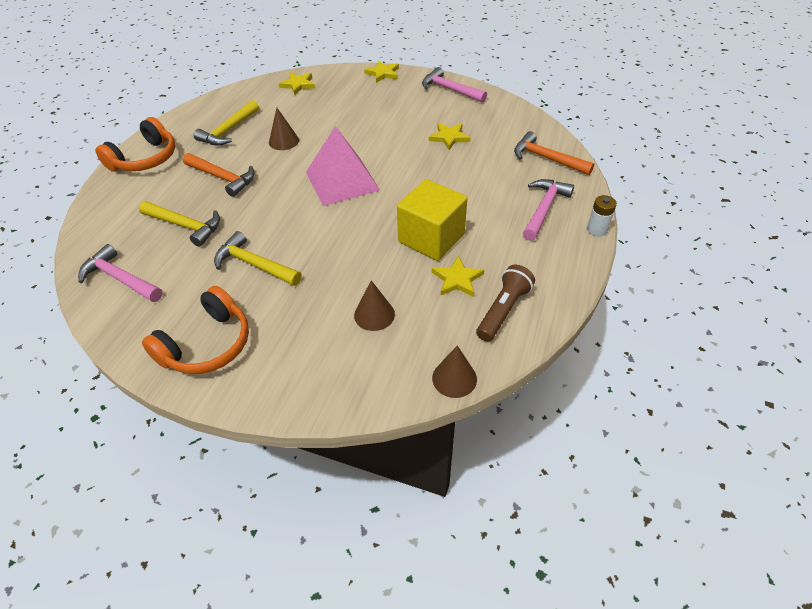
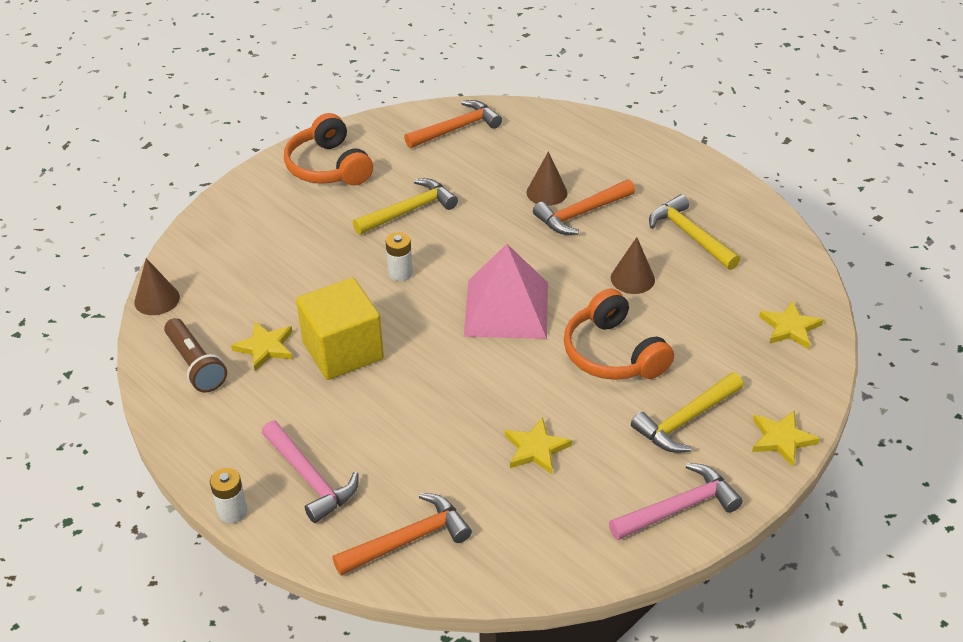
camera: 115 degrees right, 5 degrees down
pink hammer [78,244,163,302] -> orange hammer [404,100,502,148]
orange headphones [95,117,175,172] -> orange headphones moved to [564,289,674,380]
yellow hammer [139,201,220,247] -> yellow hammer moved to [631,372,743,453]
brown cone [354,280,395,331] -> brown cone moved to [527,151,568,206]
none -> white battery [386,232,413,281]

